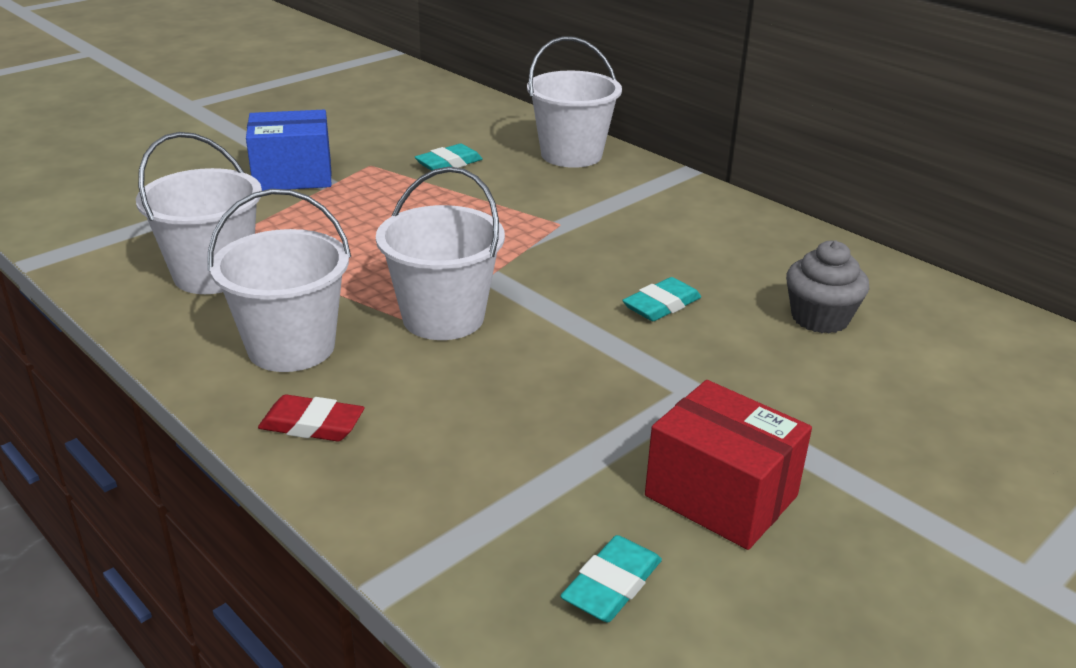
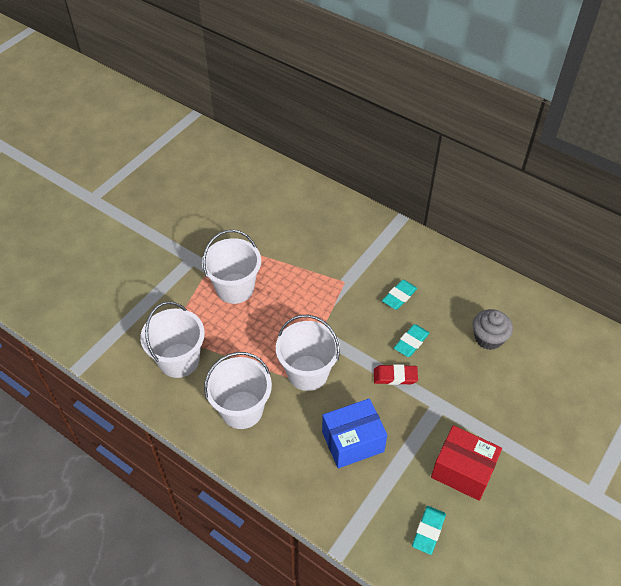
camera: 10 degrees left, 20 degrees up
blue box [246,110,332,191] -> blue box moved to [322,398,387,468]
red eraser [258,394,365,441] -> red eraser moved to [374,364,418,385]
turquoise eraser [415,144,483,171] -> turquoise eraser moved to [382,280,417,310]
white bucket [527,36,622,168] -> white bucket moved to [202,230,261,304]

